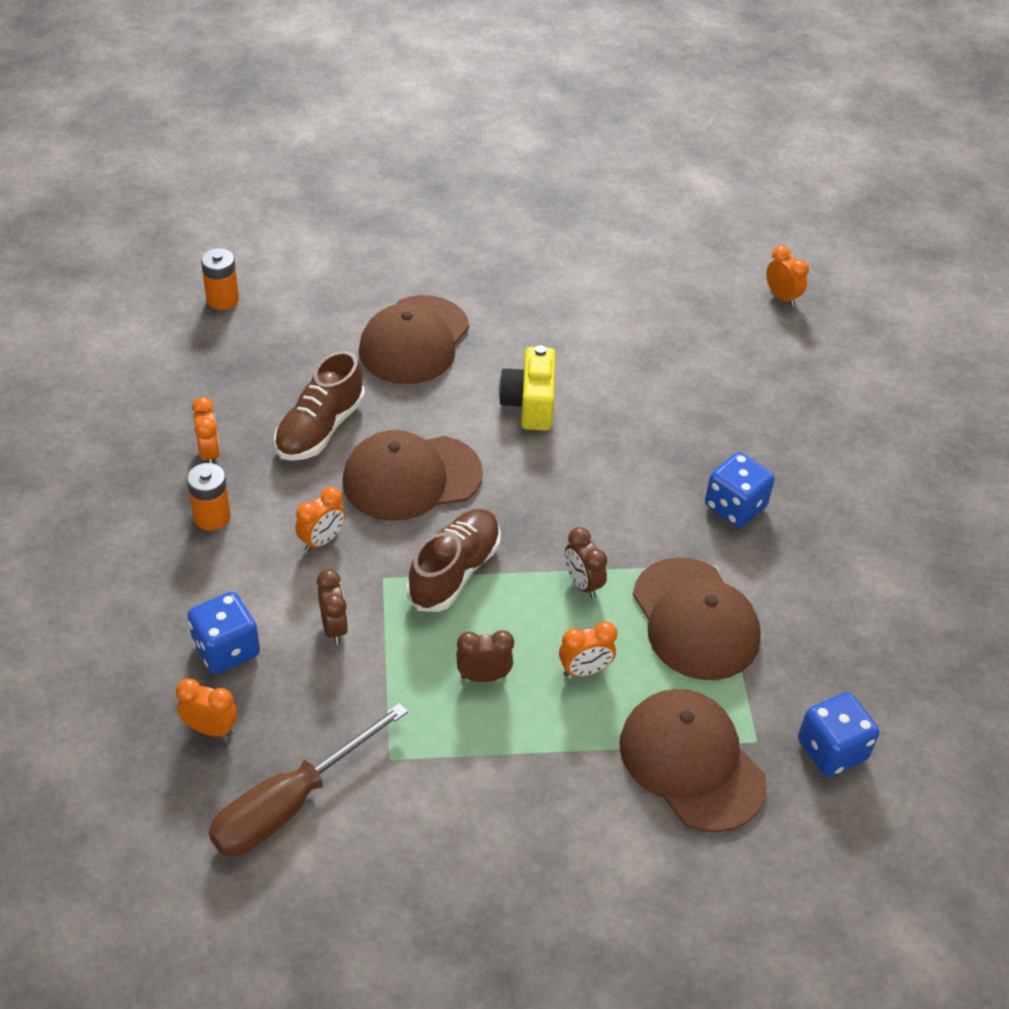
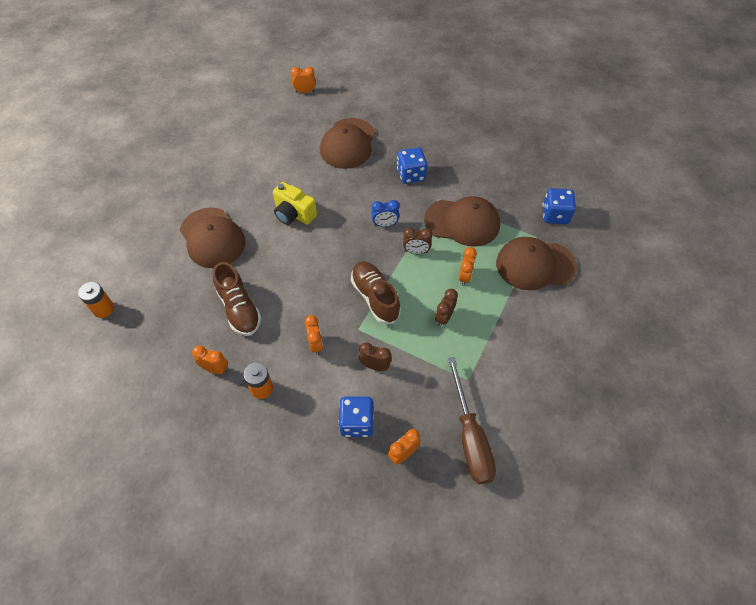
camera: 55 degrees left, 10 degrees up
brown cap [342,430,483,521] -> brown cap moved to [320,118,375,169]
none -> blue clock [372,200,400,227]

